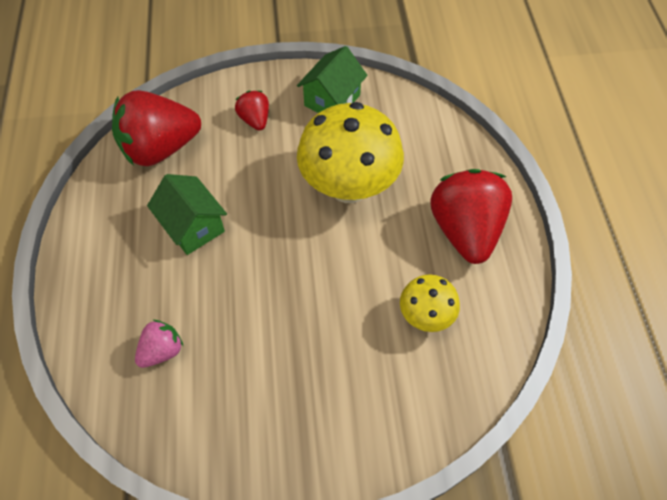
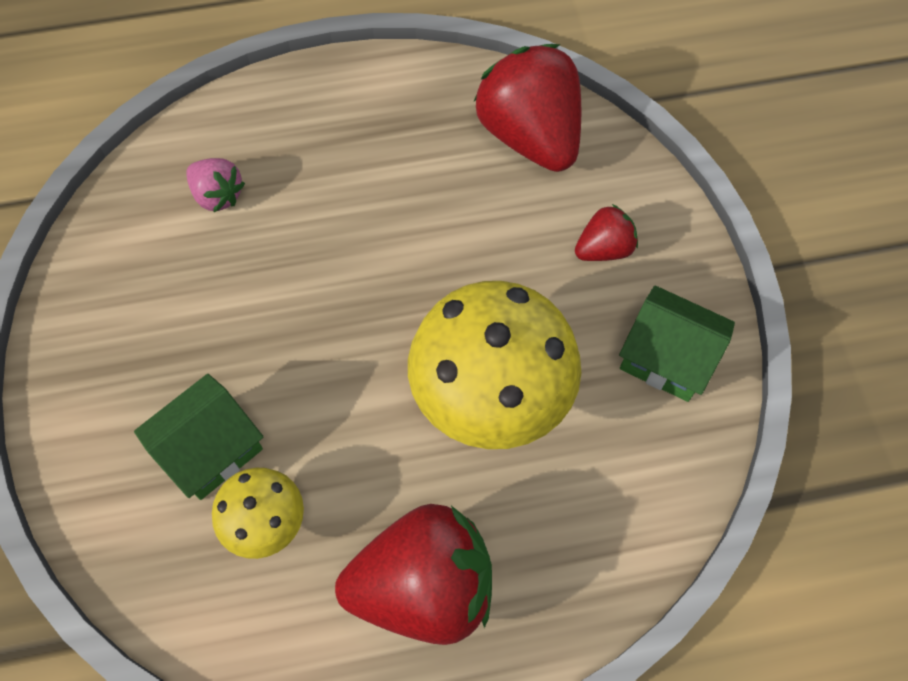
camera: 85 degrees right, 5 degrees up
green house [147,174,227,255] -> green house moved to [134,374,263,500]

